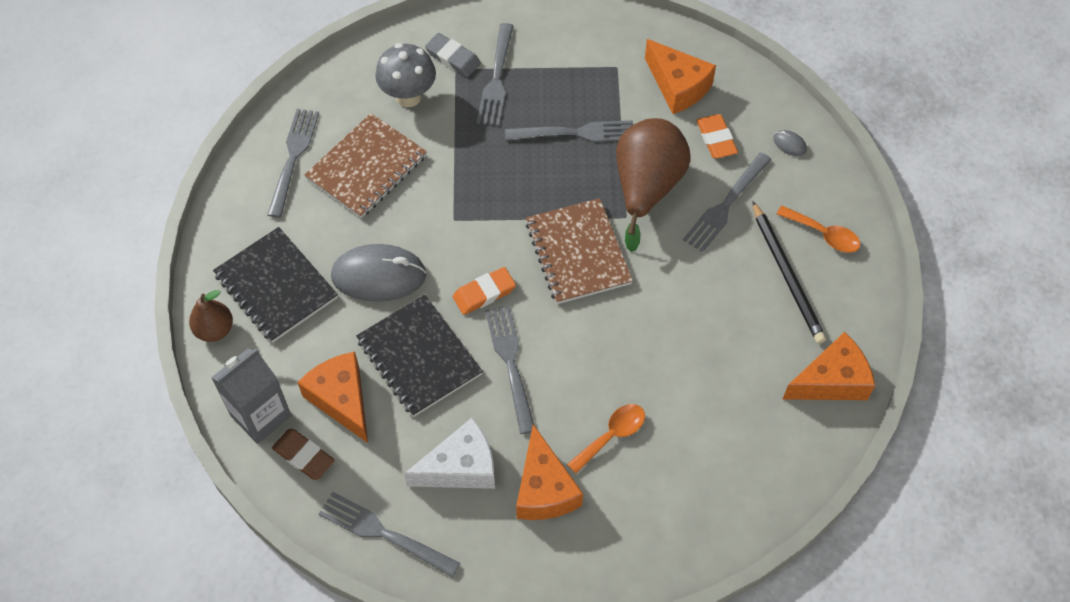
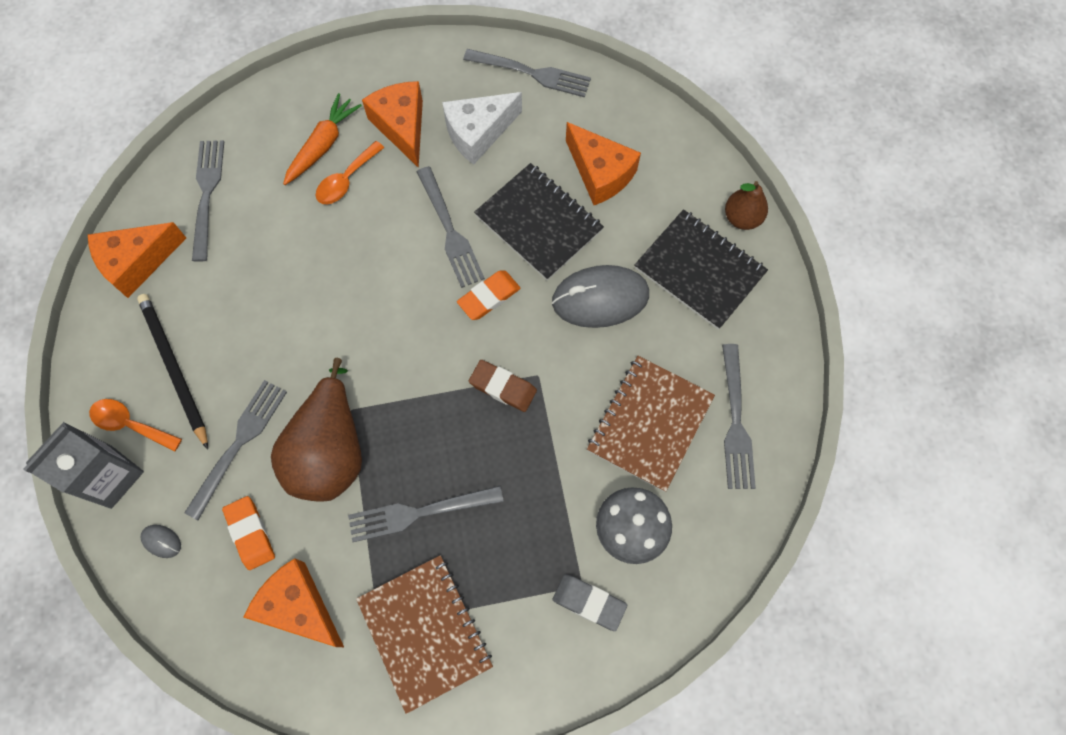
camera: 170 degrees right, 10 degrees up
grey carton [211,348,292,444] -> grey carton moved to [23,422,144,509]
brown eraser [272,429,335,480] -> brown eraser moved to [469,360,537,412]
grey fork [477,23,514,126] -> grey fork moved to [192,140,224,262]
brown notebook [526,198,633,304] -> brown notebook moved to [356,555,493,714]
none -> orange carrot [283,93,362,185]

